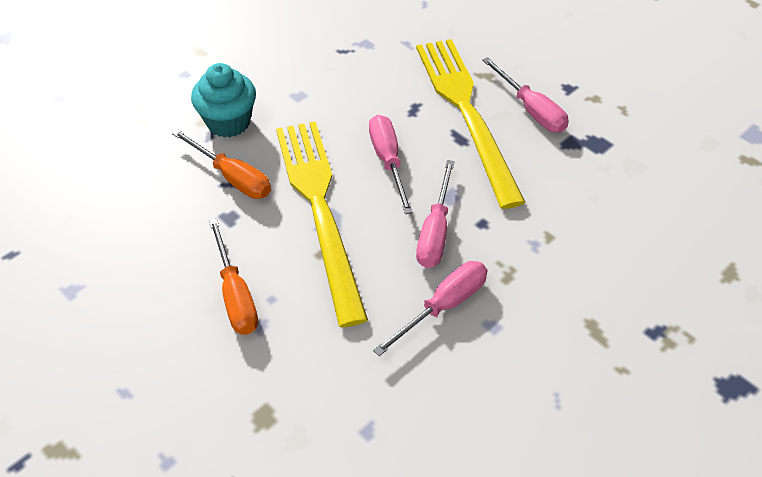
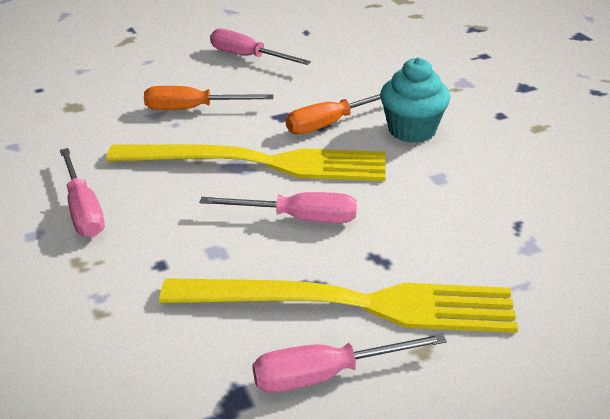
camera: 110 degrees right, 15 degrees down
pink screwdriver [416,160,455,268] -> pink screwdriver moved to [210,29,311,65]

